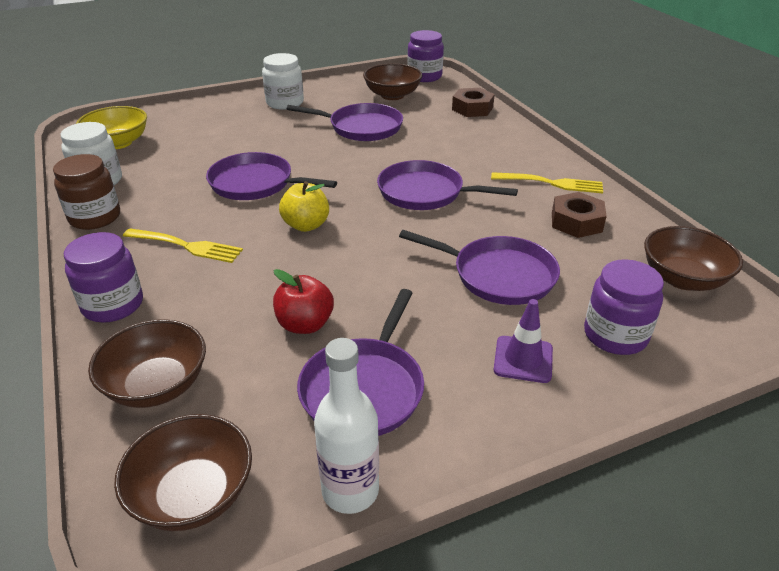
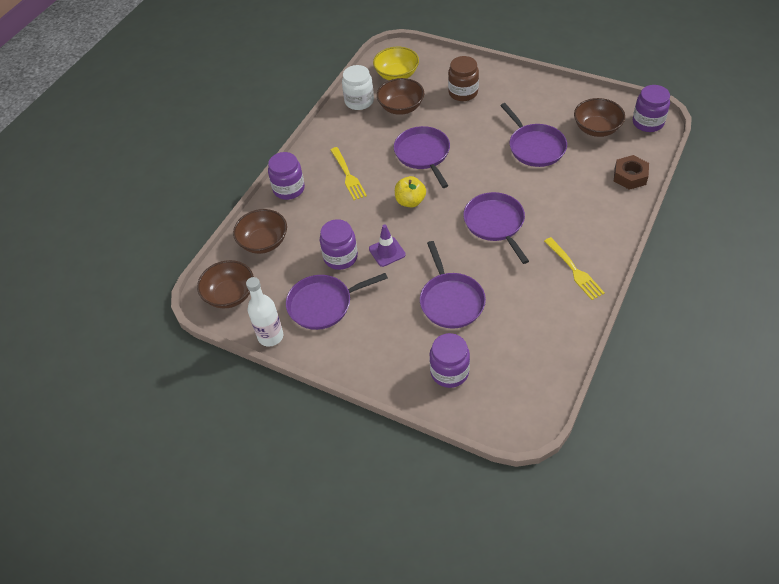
camera: 55 degrees right, 15 degrees up
brown jar [53,154,120,230] -> brown jar moved to [448,56,479,101]
white jar [262,53,304,110] -> none
red apple [273,269,334,334] -> purple jar [320,219,358,270]
purple traffic cone [494,299,553,383] -> purple traffic cone moved to [369,225,406,267]
brown nut [552,192,607,238] -> none
brown bowl [644,226,743,291] -> brown bowl moved to [377,78,424,115]

